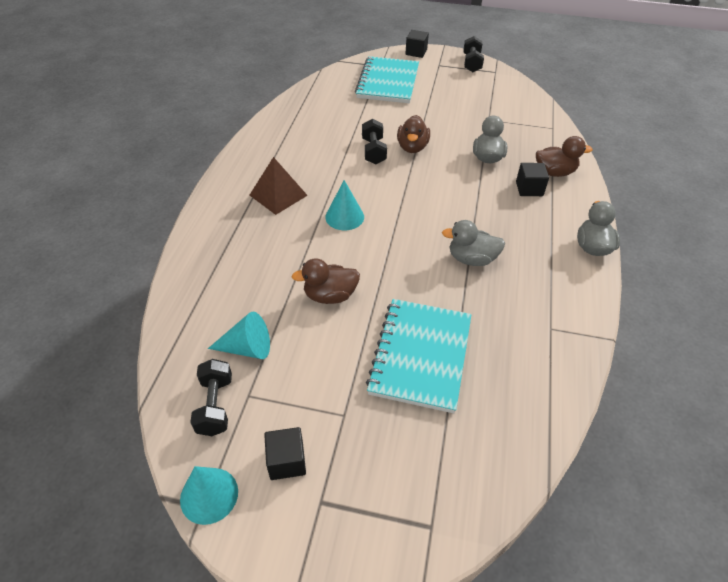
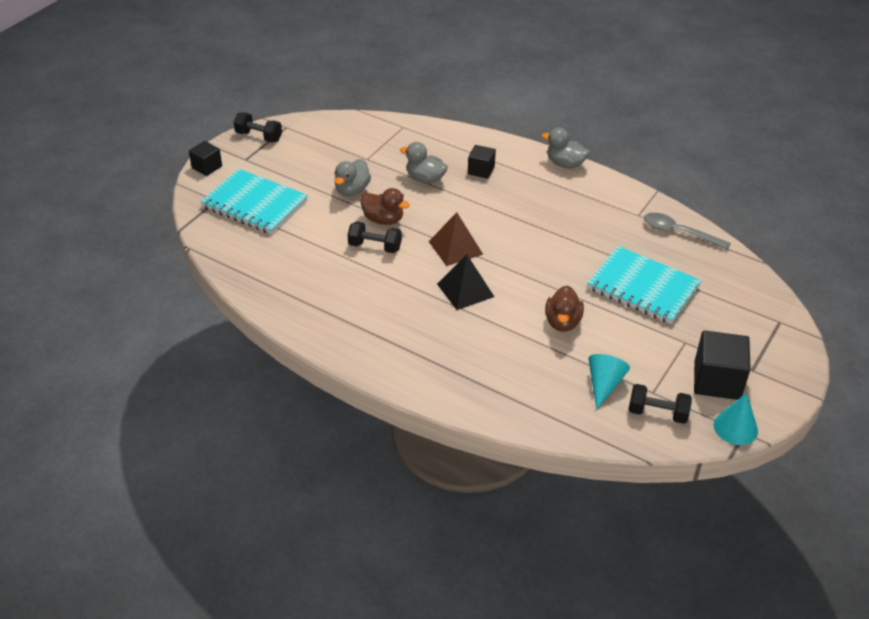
camera: 70 degrees left, 5 degrees down
brown pyramid [250,157,308,215] -> brown pyramid moved to [429,212,483,266]
black cube [264,427,306,480] -> black cube [694,331,751,400], size x1.71
turquoise cone [325,180,364,230] -> black pyramid [437,255,494,310]
grey duck [442,220,505,266] -> grey duck moved to [334,159,371,196]
brown duck [536,136,593,177] -> none
none -> grey spoon [644,213,731,250]

